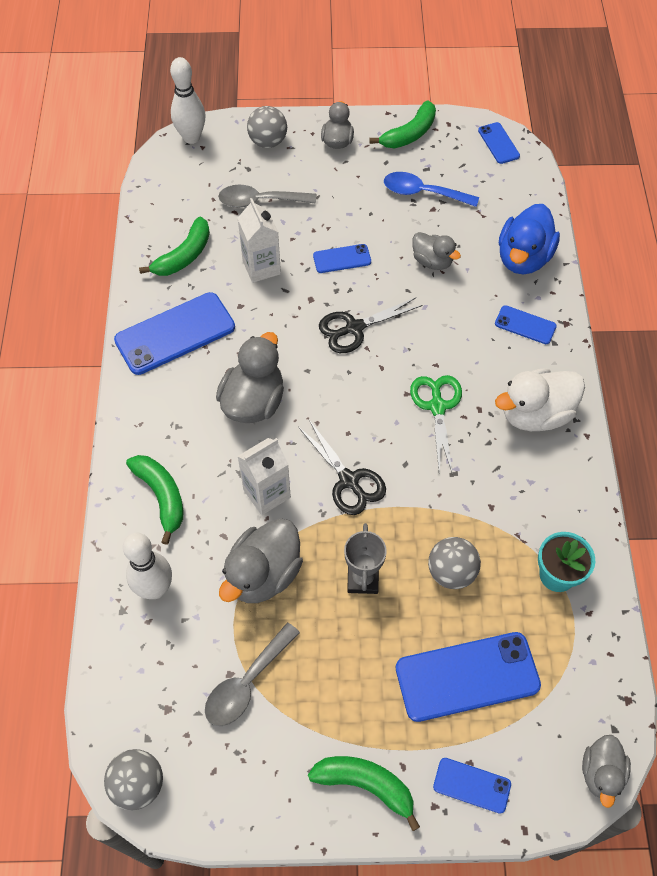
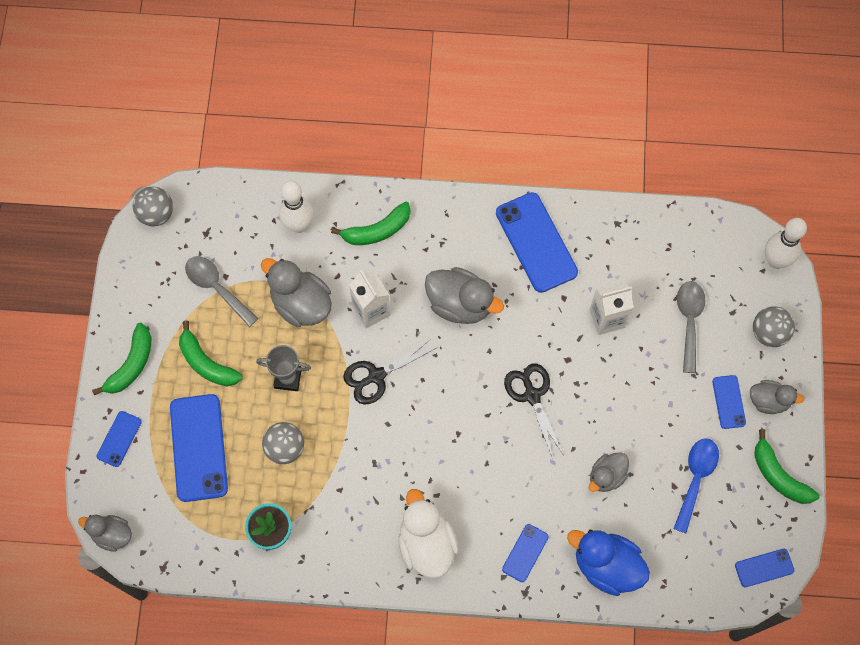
camera: 95 degrees right, 10 degrees up
green banana [139,217,210,276] -> green banana moved to [179,321,243,386]
blue phone [313,244,371,273] -> blue phone moved to [712,375,746,429]
green scissors [410,375,462,472] -> none

